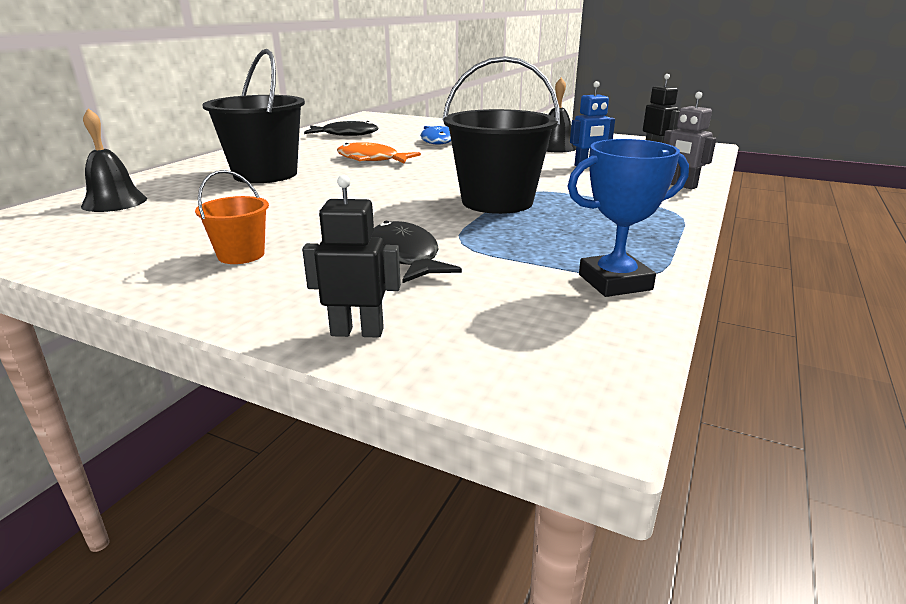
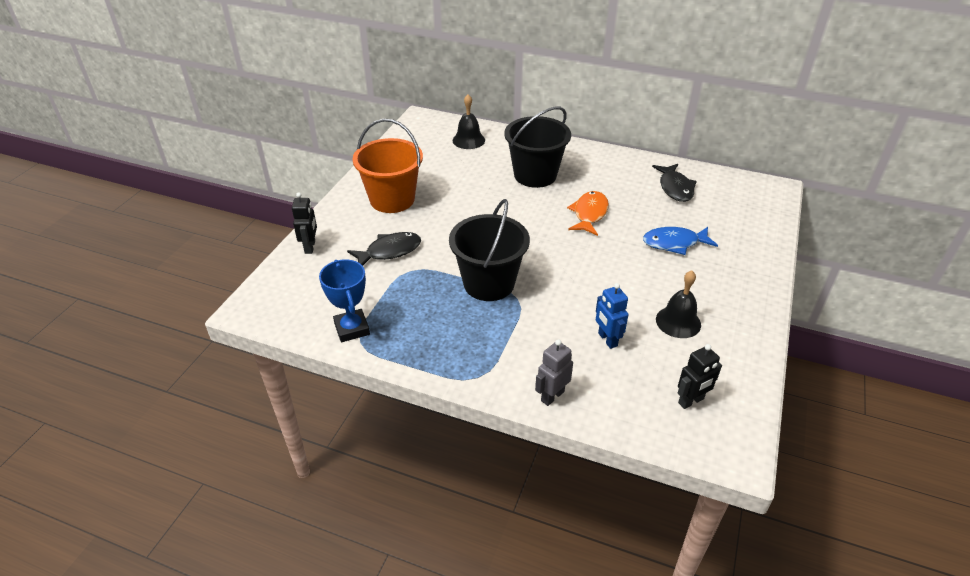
camera: 85 degrees right, 15 degrees up
orange bucket [195,170,269,264] -> orange bucket [352,119,423,213], size x2.01

